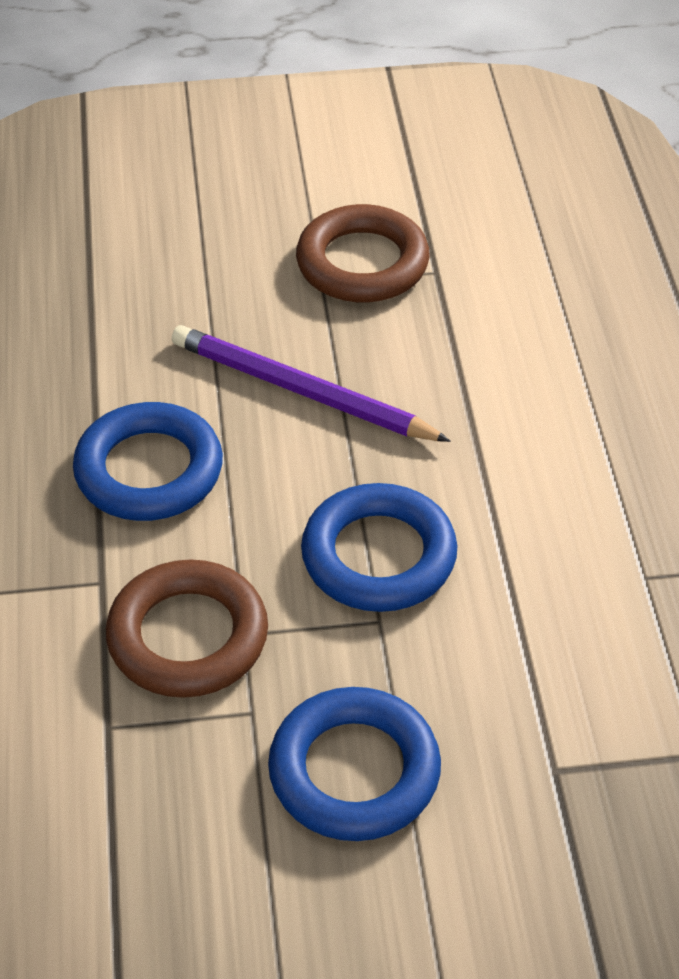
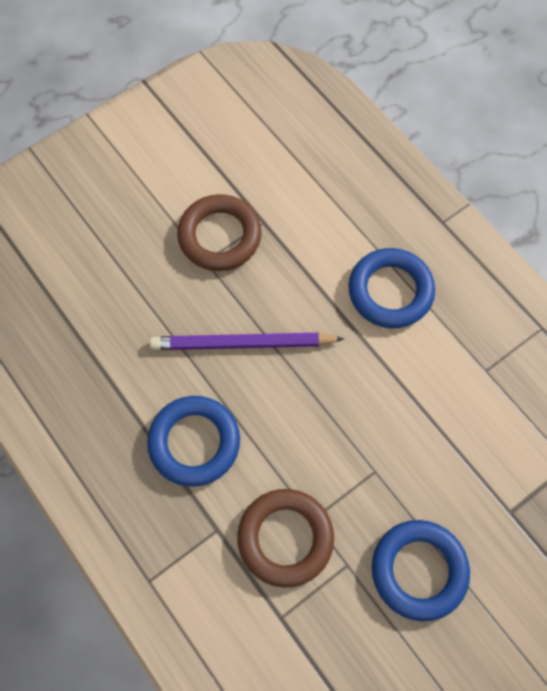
camera: 30 degrees left, 20 degrees up
blue ring [301,483,457,612] -> blue ring moved to [349,248,435,328]

